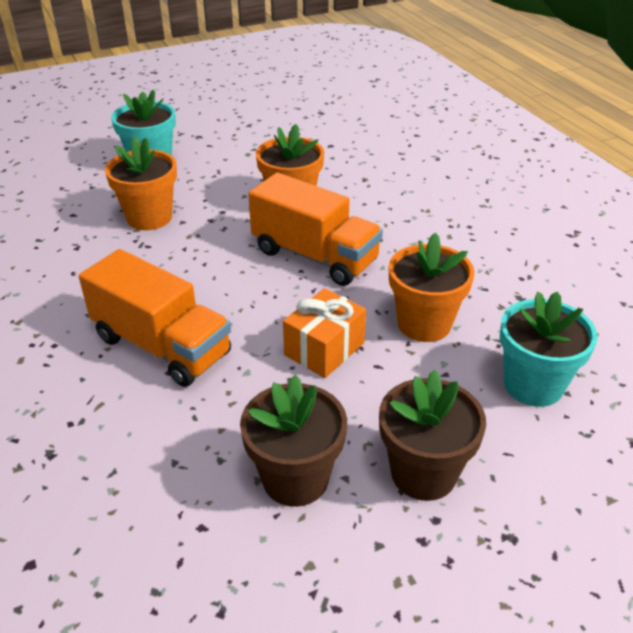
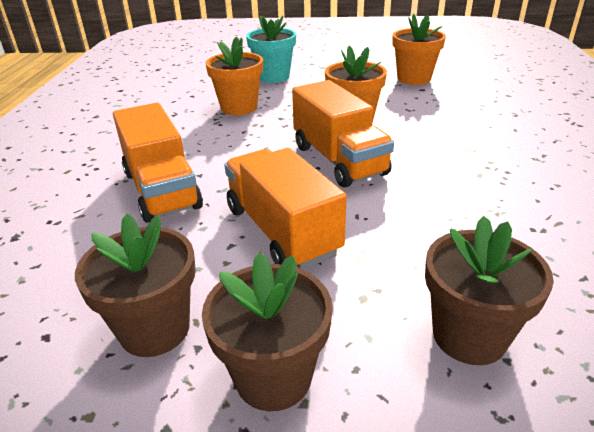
camera: 30 degrees right, 5 degrees down
orange gift [283,288,366,378] -> orange truck [224,148,347,270]
orange flower pot [389,232,474,342] -> orange flower pot moved to [393,14,446,85]
turquoise flower pot [500,292,598,407] -> brown flower pot [425,216,554,365]

